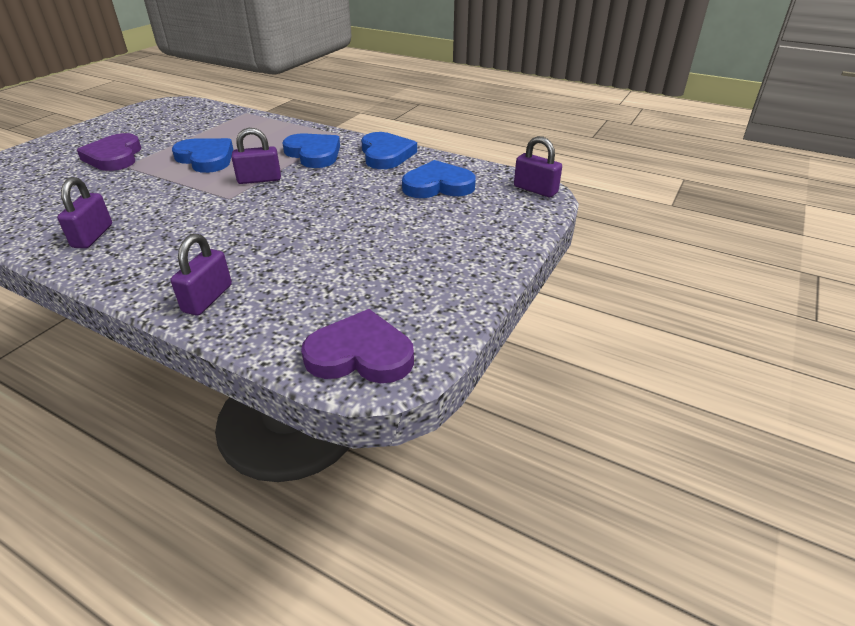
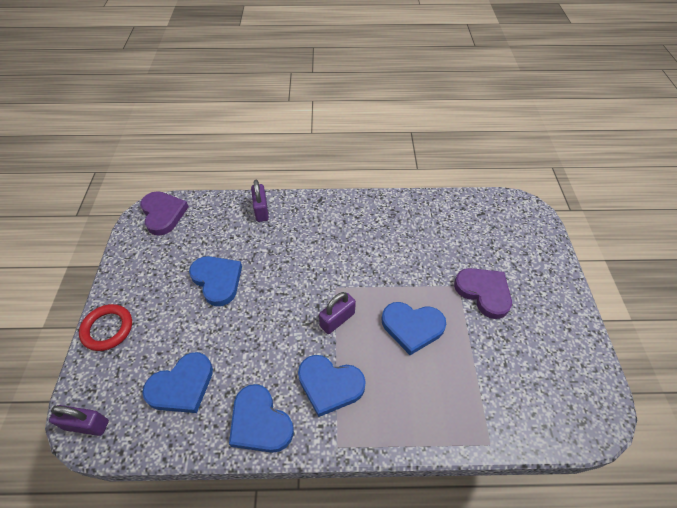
camera: 150 degrees right, 15 degrees up
purple padlock [57,177,112,248] -> none
purple heart [301,309,414,383] -> purple heart turned 90 degrees counterclockwise [140,191,189,236]
none -> red ring [79,304,132,351]
none -> blue heart [189,256,242,306]

